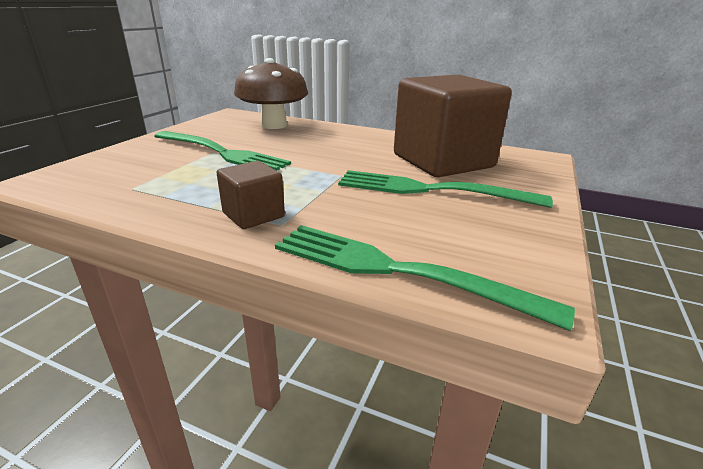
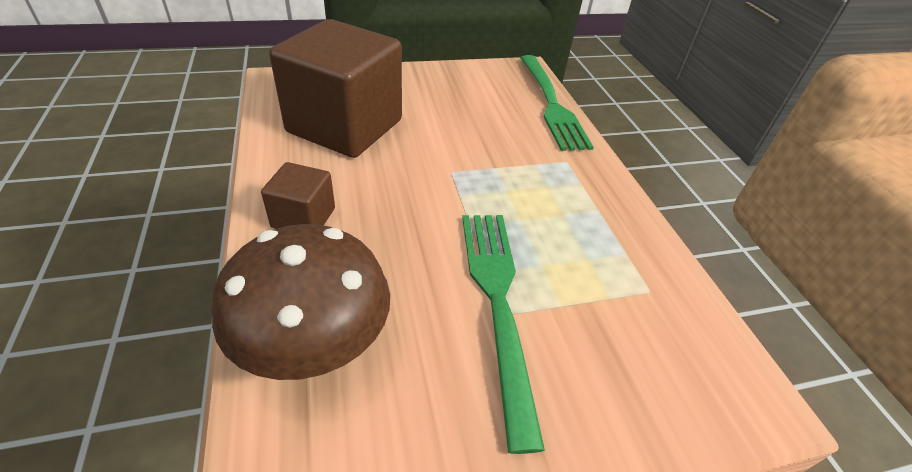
camera: 130 degrees left, 15 degrees up
brown cube [217,161,285,229] -> brown cube moved to [261,162,335,229]
green fork [338,170,553,208] -> none

